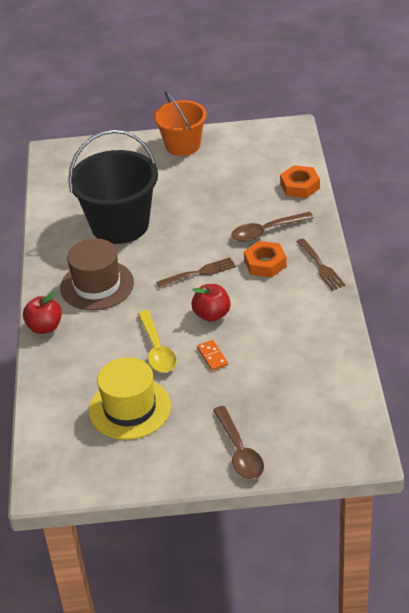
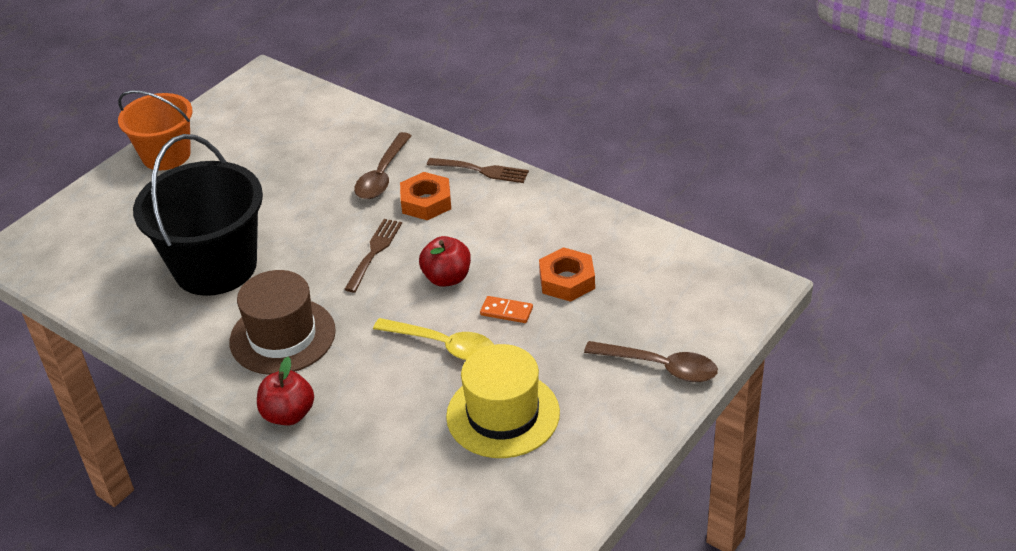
camera: 50 degrees left, 0 degrees up
orange nut [280,165,320,198] -> orange nut moved to [539,247,595,302]

